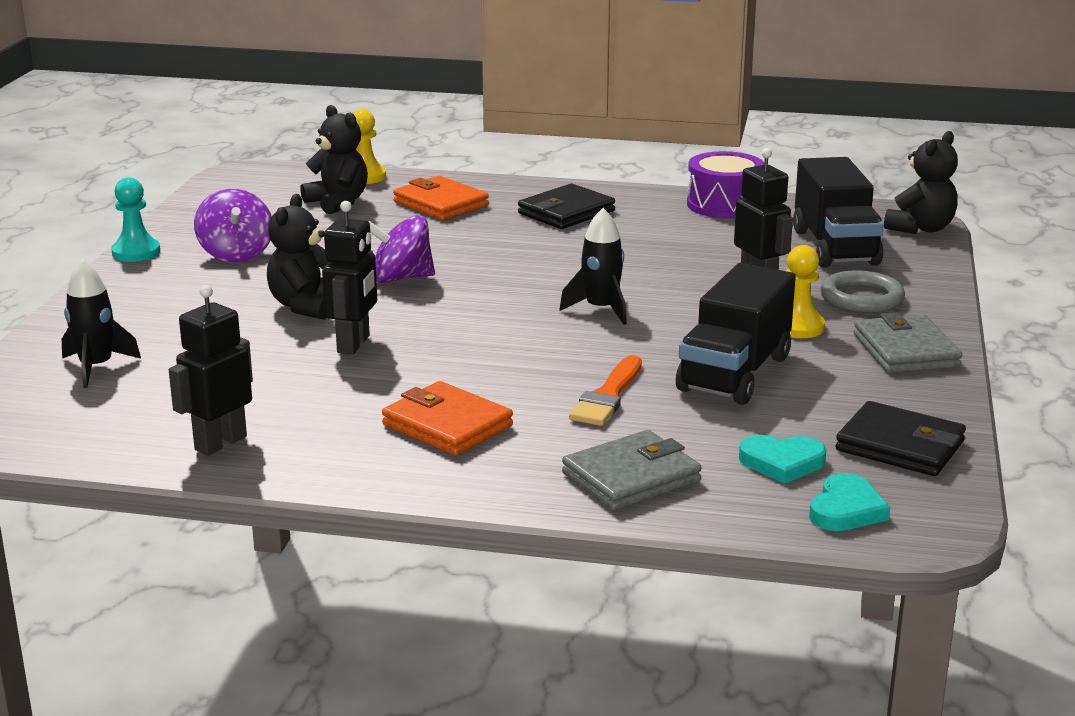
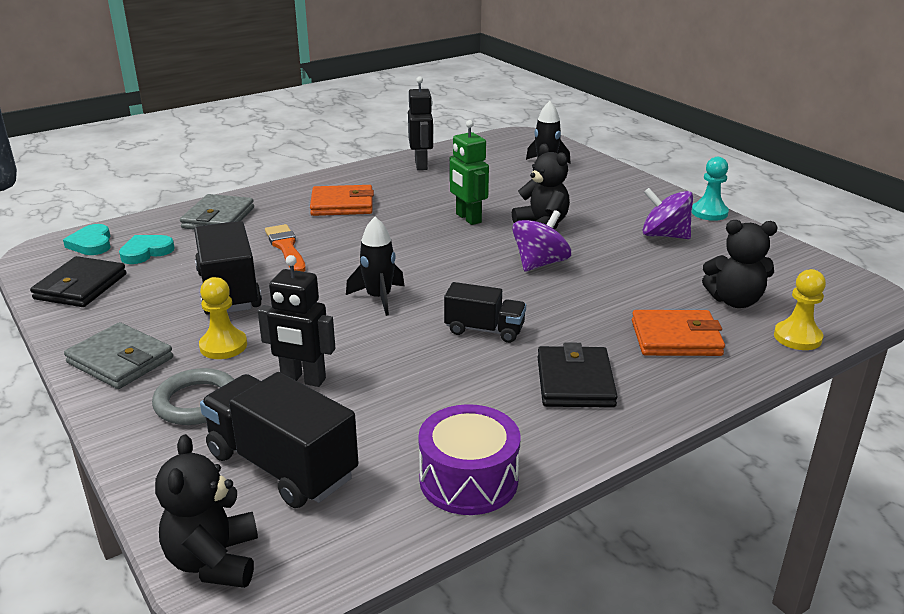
camera: 135 degrees right, 5 degrees up
black robot [322,201,377,354] -> green robot [450,120,489,225]
black wallet [836,401,966,476] -> black wallet turned 60 degrees counterclockwise [30,256,126,307]
none -> black truck [444,282,526,343]

